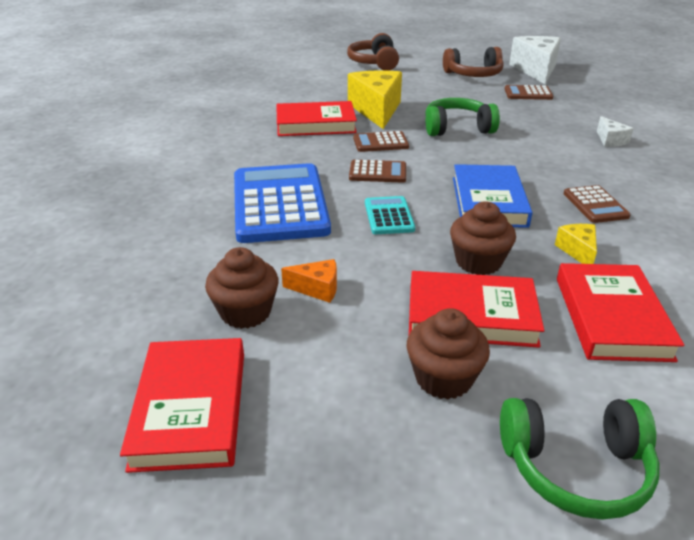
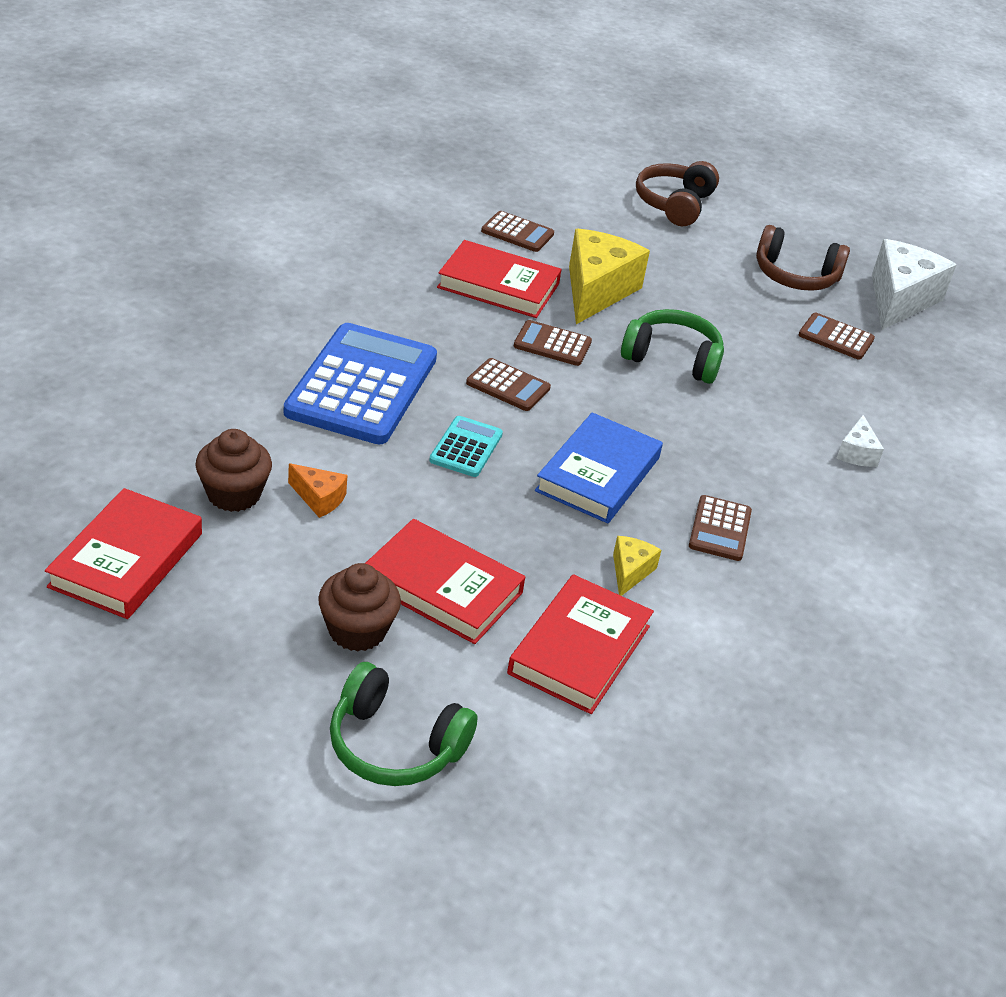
camera: 20 degrees right, 5 degrees up
brown cupcake [450,202,516,275] -> none
none -> brown calculator [481,211,554,252]

